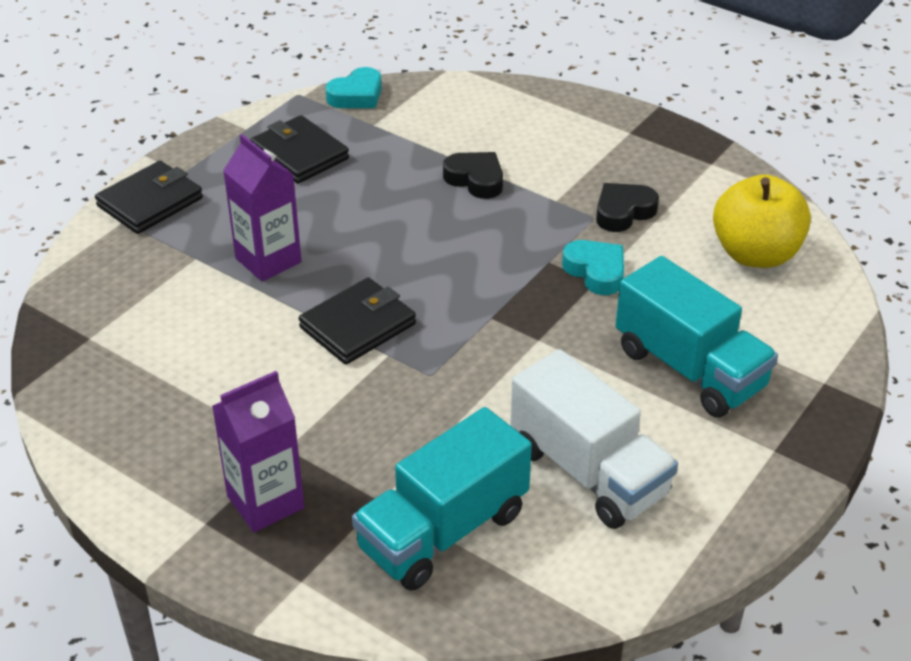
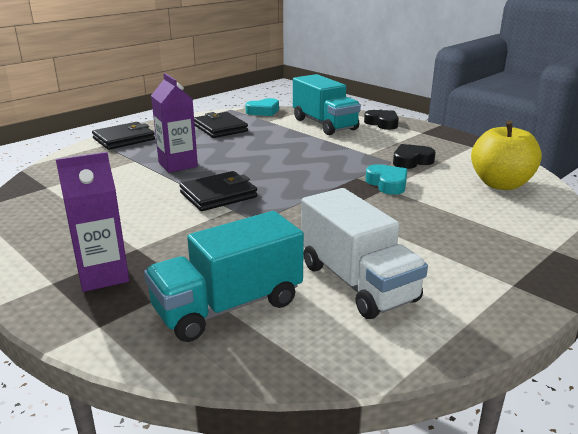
camera: 10 degrees right, 15 degrees down
black heart [443,152,503,199] -> black heart moved to [364,110,399,130]
turquoise truck [616,256,778,417] -> turquoise truck moved to [293,74,361,135]

